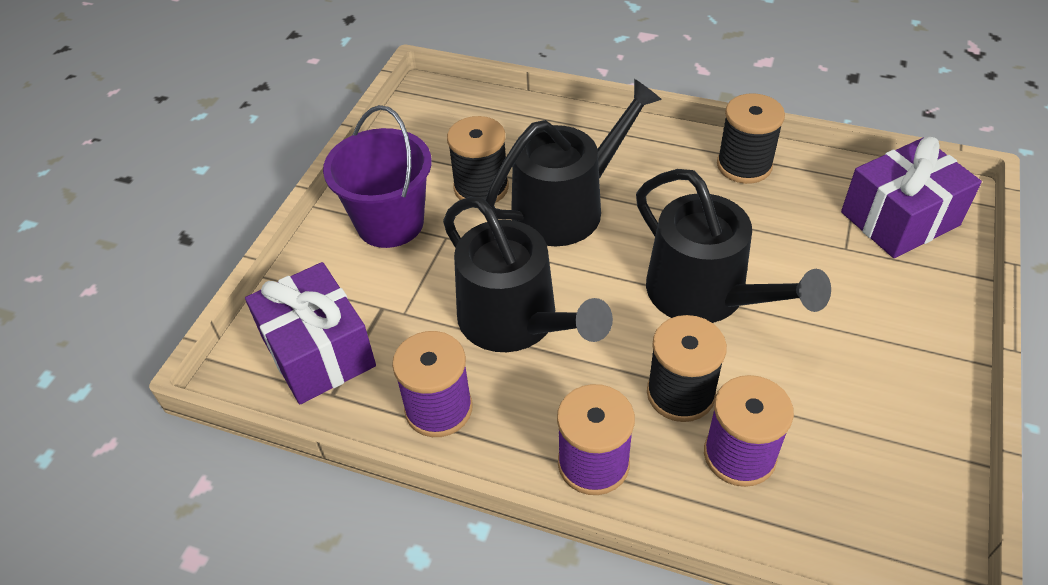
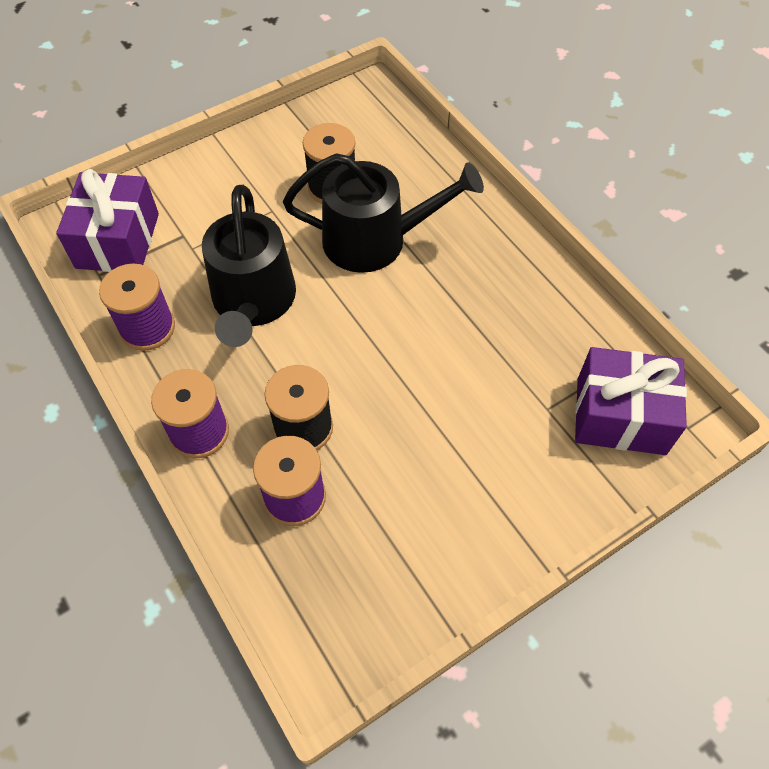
camera: 35 degrees right, 10 degrees up
purple bucket [323,105,432,248] -> none
black watering can [636,169,831,323] -> none
black spool [717,93,785,184] -> none

